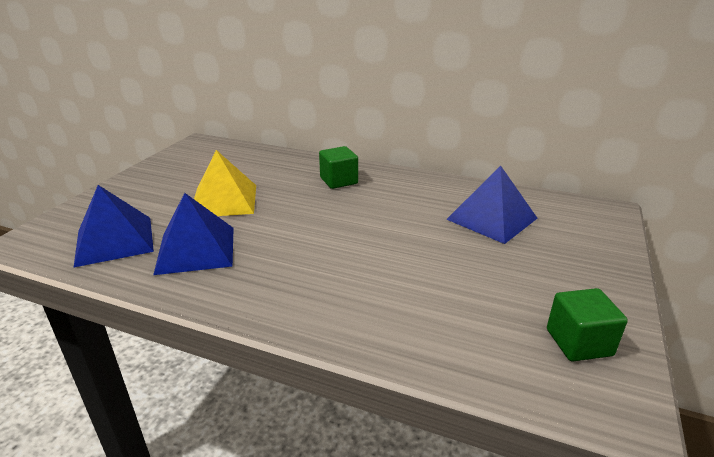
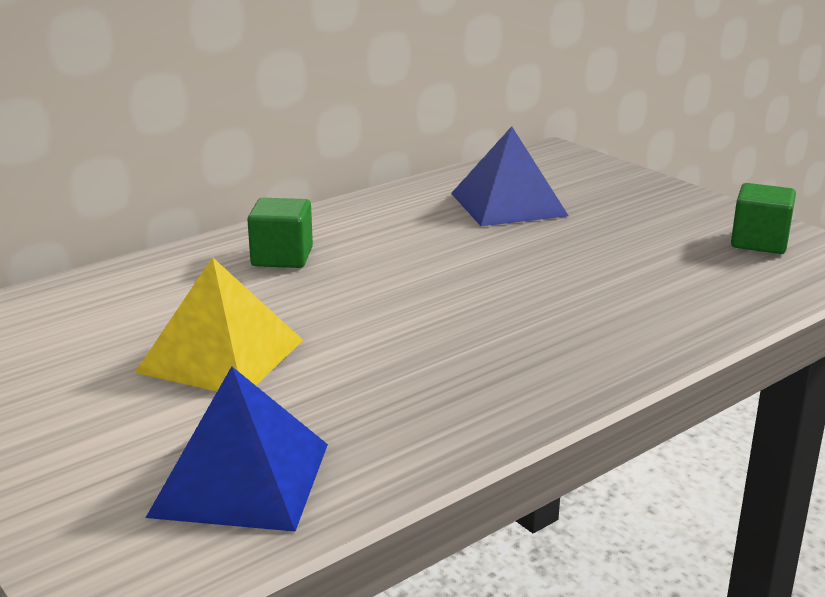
camera: 60 degrees left, 5 degrees down
blue pyramid [153,193,234,275] -> none

